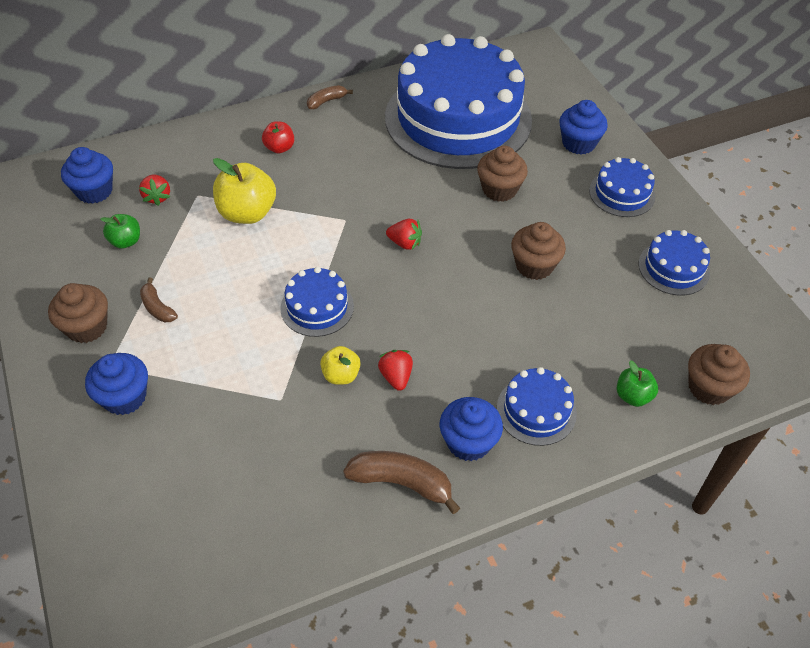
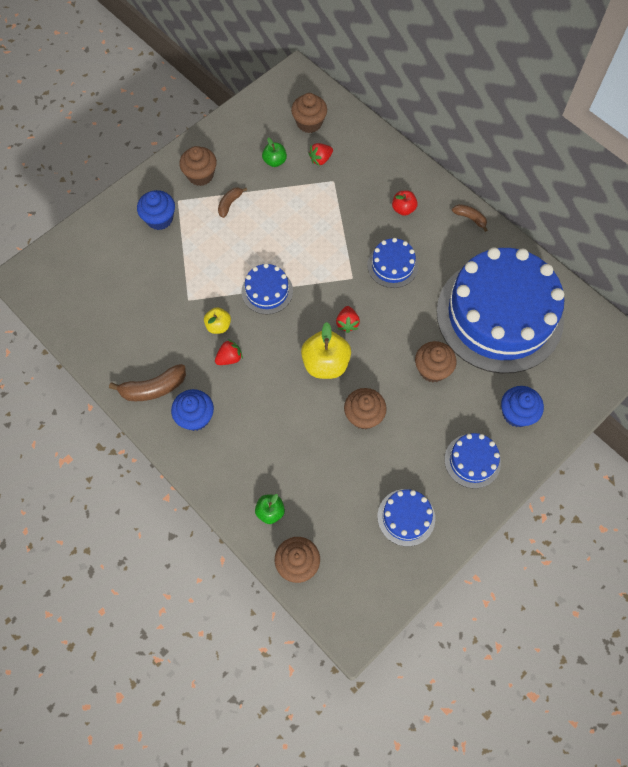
camera: 70 degrees right, 15 degrees up
blue cupcake [61,147,113,204] -> brown cupcake [291,93,327,133]
yellow apple [213,158,276,224] -> yellow apple moved to [301,322,351,379]
brown banana [343,451,460,514] -> brown banana turned 75 degrees clockwise [109,364,186,401]
blue cake [497,367,577,446] -> blue cake moved to [367,238,418,288]

